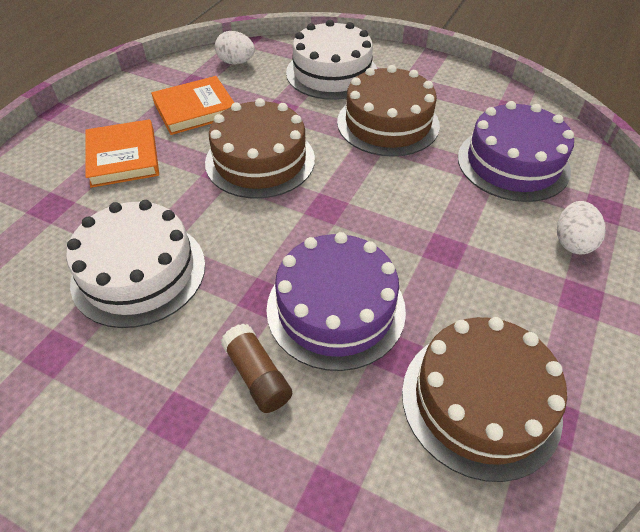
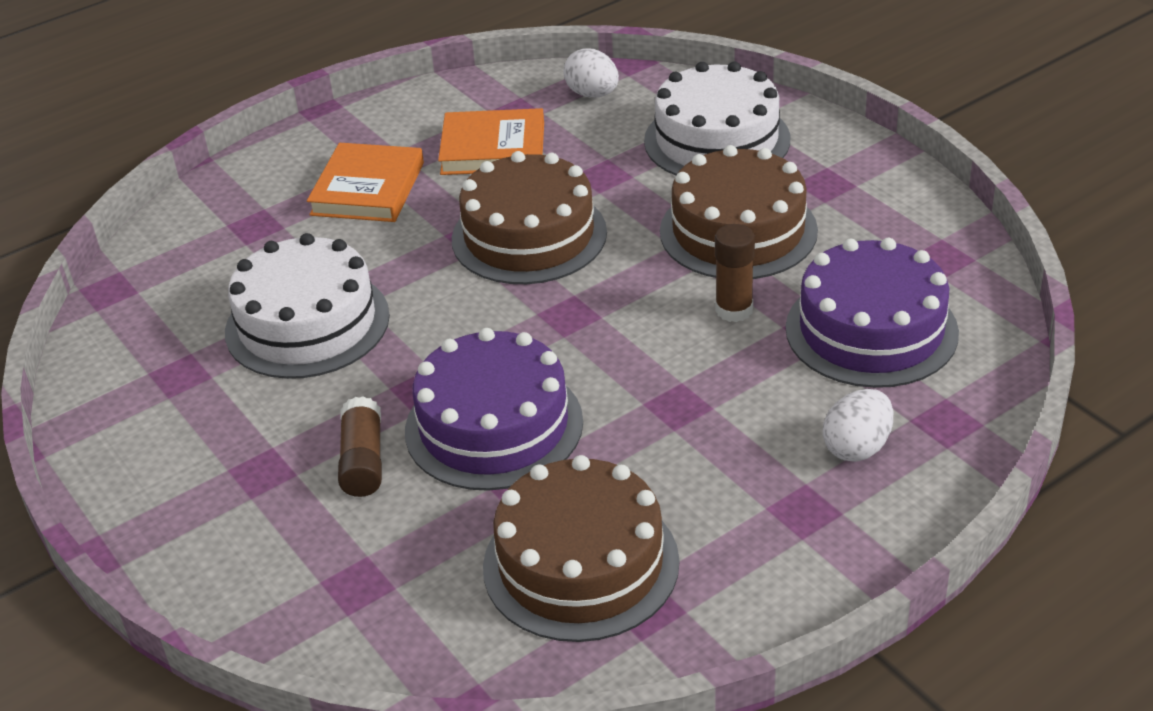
camera: 30 degrees right, 10 degrees down
none -> brown glue stick [715,224,755,322]

